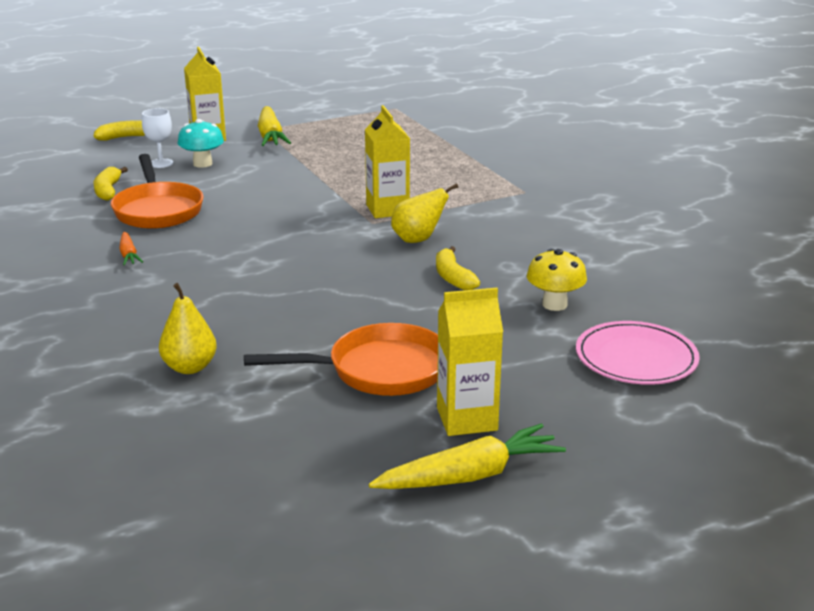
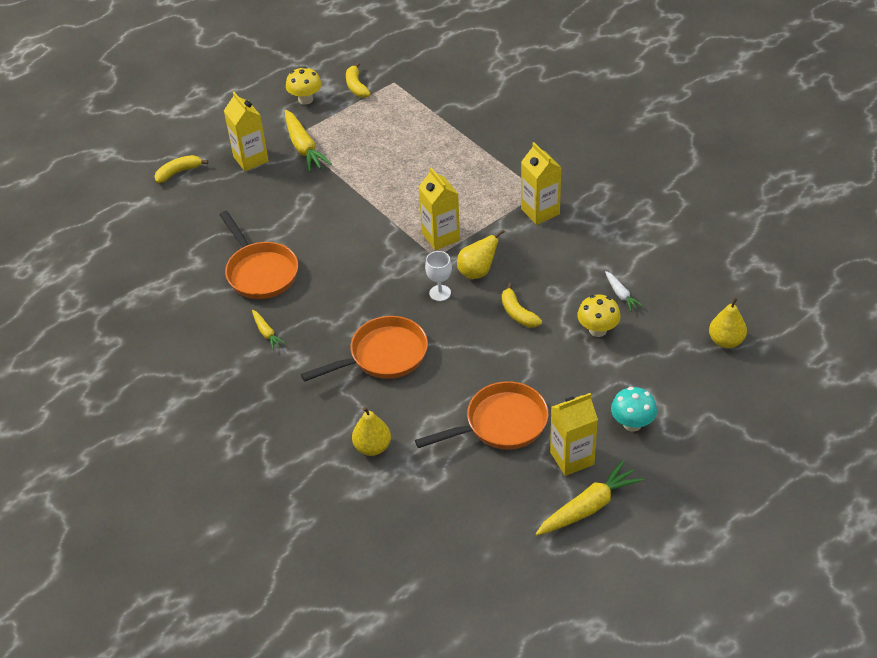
camera: 10 degrees left, 20 degrees up
yellow banana [94,167,128,201] -> yellow banana moved to [346,62,371,98]
orange carrot [119,232,143,265] -> yellow carrot [252,310,286,350]
white goblet [142,108,173,168] -> white goblet moved to [425,251,452,301]
turquoise mushroom [178,119,224,168] -> turquoise mushroom moved to [611,387,657,432]
pink plate [576,321,700,385] -> none
none -> yellow mushroom [286,67,322,105]
none -> orange pan [301,316,428,382]
none -> yellow carton [521,142,561,225]
none -> white carrot [605,271,643,312]
none -> yellow pear [709,297,747,348]

